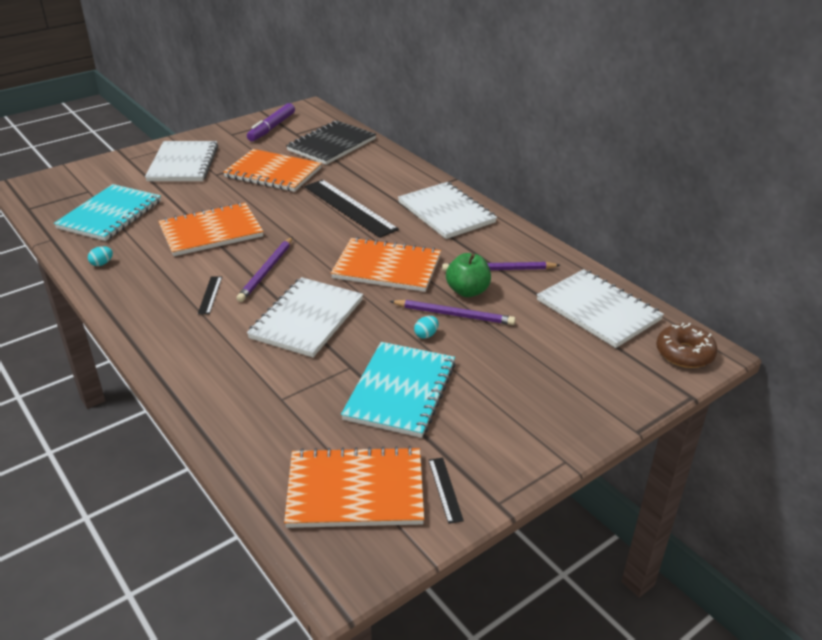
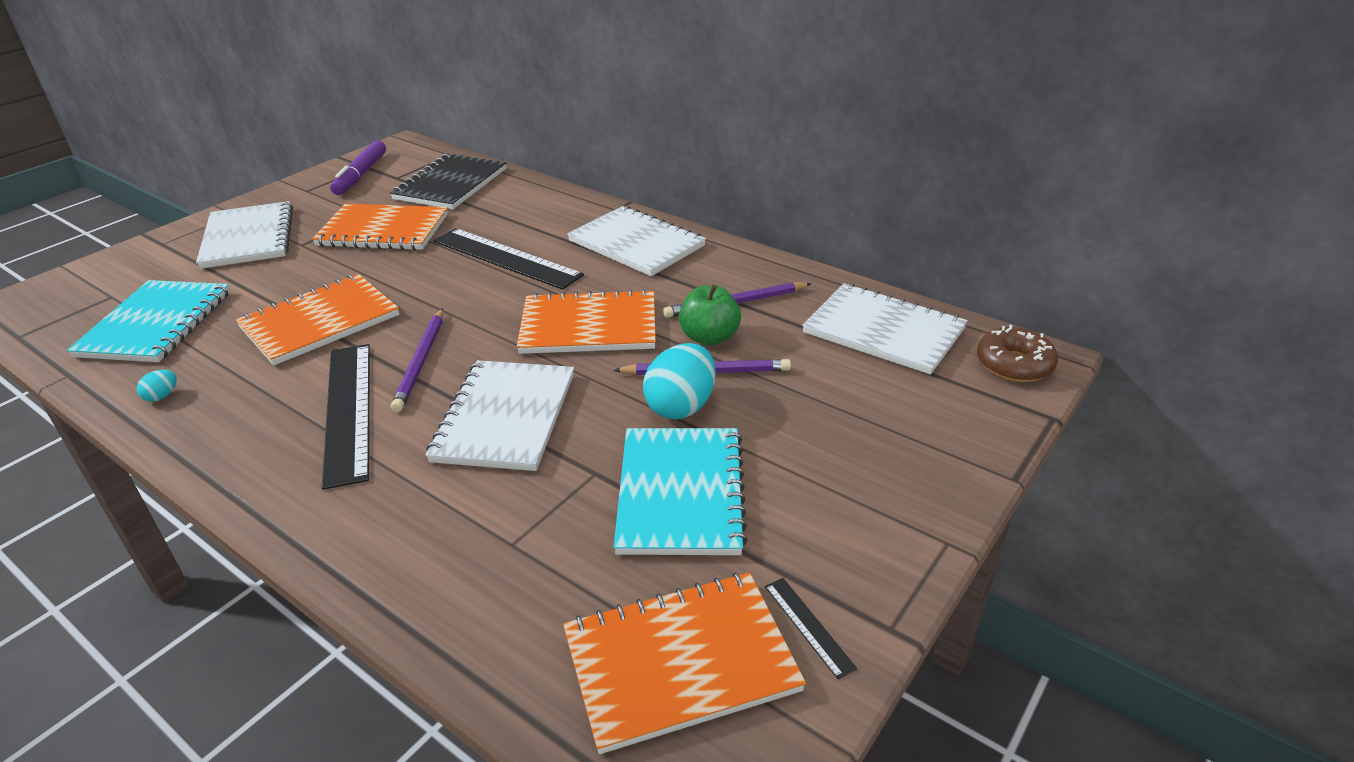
camera: 15 degrees left, 0 degrees up
black ruler [198,276,222,314] -> black ruler [322,344,370,490], size x2.35
turquoise egg [414,316,439,339] -> turquoise egg [643,343,716,419], size x2.26

